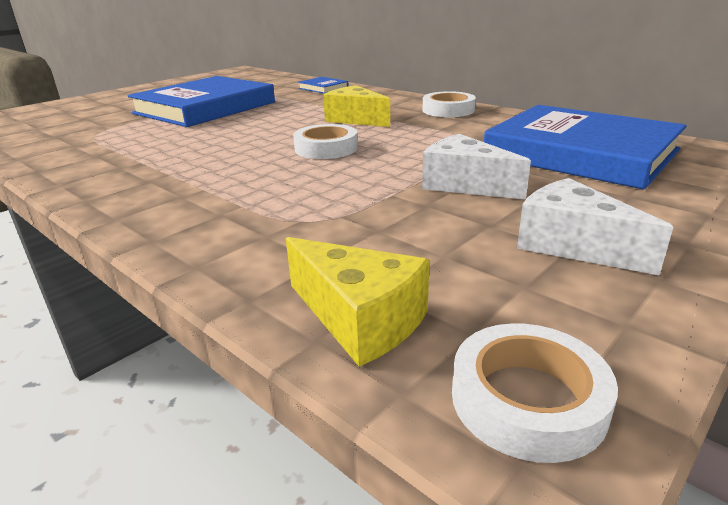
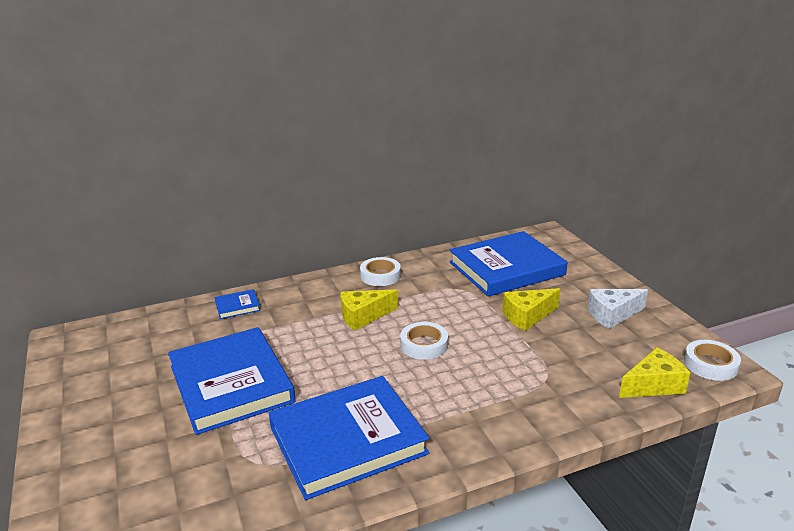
camera: 65 degrees left, 0 degrees up
white cheese [422,134,531,200] -> yellow cheese [503,288,560,331]
none -> blue book [269,376,430,500]

